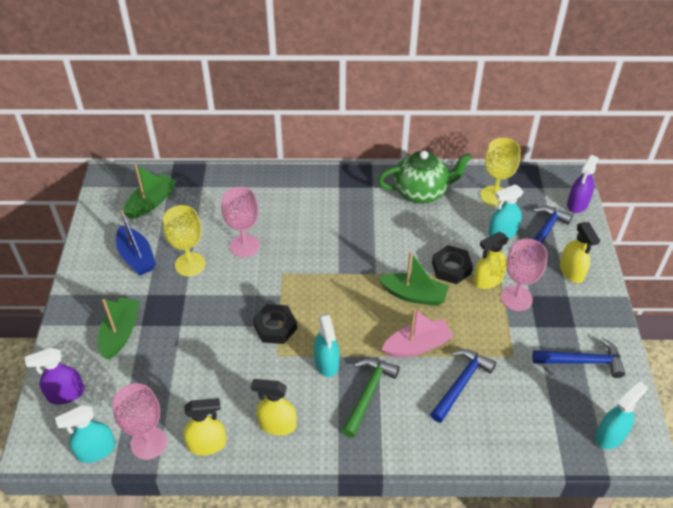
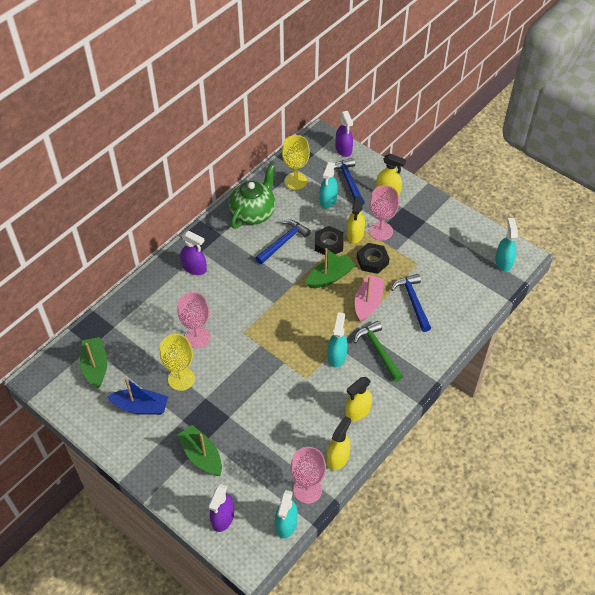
camera: 50 degrees left, 5 degrees up
black nut [253,304,297,344] -> black nut moved to [357,243,390,274]
turquoise spray bottle [314,314,339,377] -> turquoise spray bottle turned 105 degrees counterclockwise [328,312,348,368]
blue hammer [533,338,625,378] -> blue hammer moved to [255,220,311,264]
none -> purple spray bottle [180,230,207,275]

